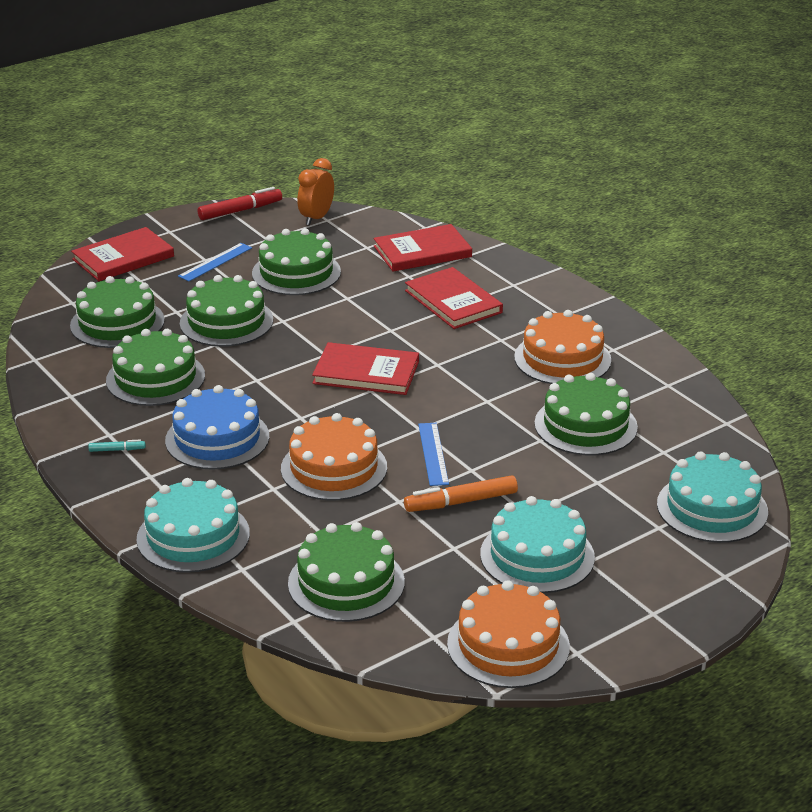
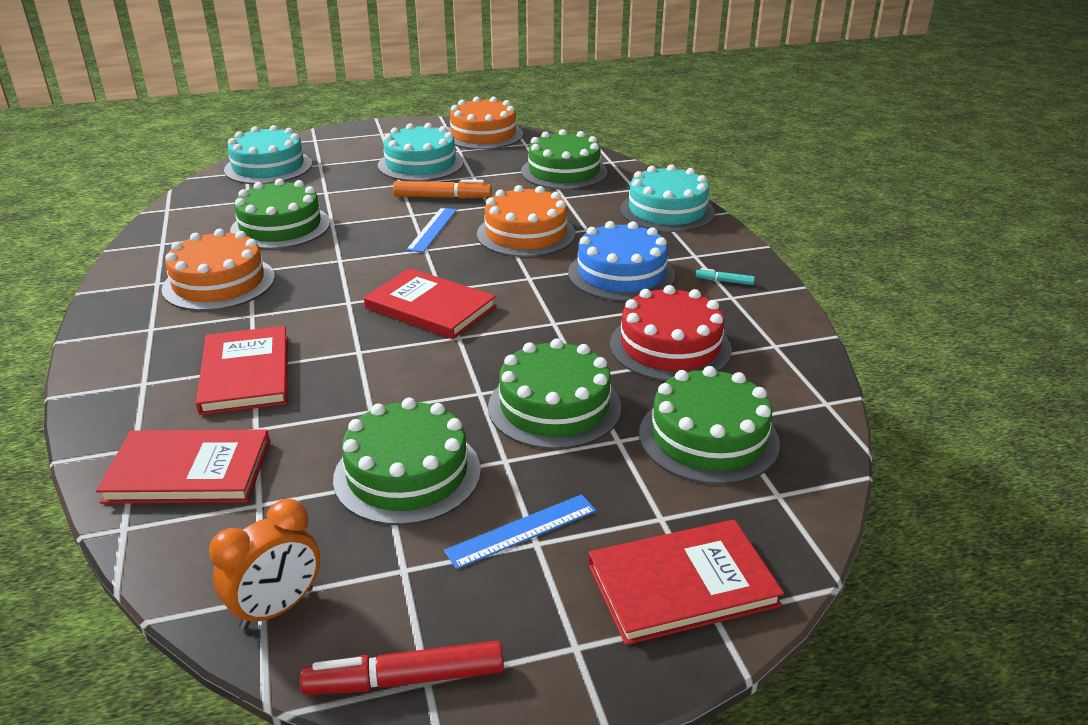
camera: 160 degrees left, 0 degrees up
green cake [106,329,205,406] -> red cake [610,285,732,381]

